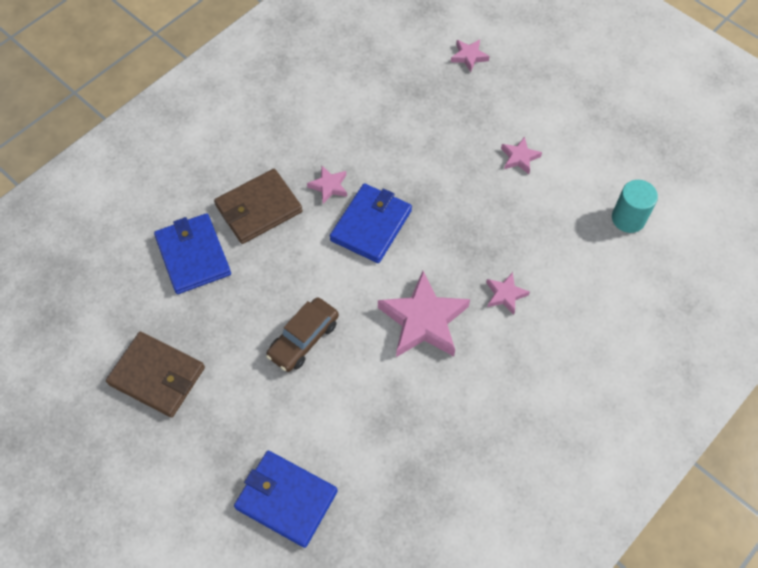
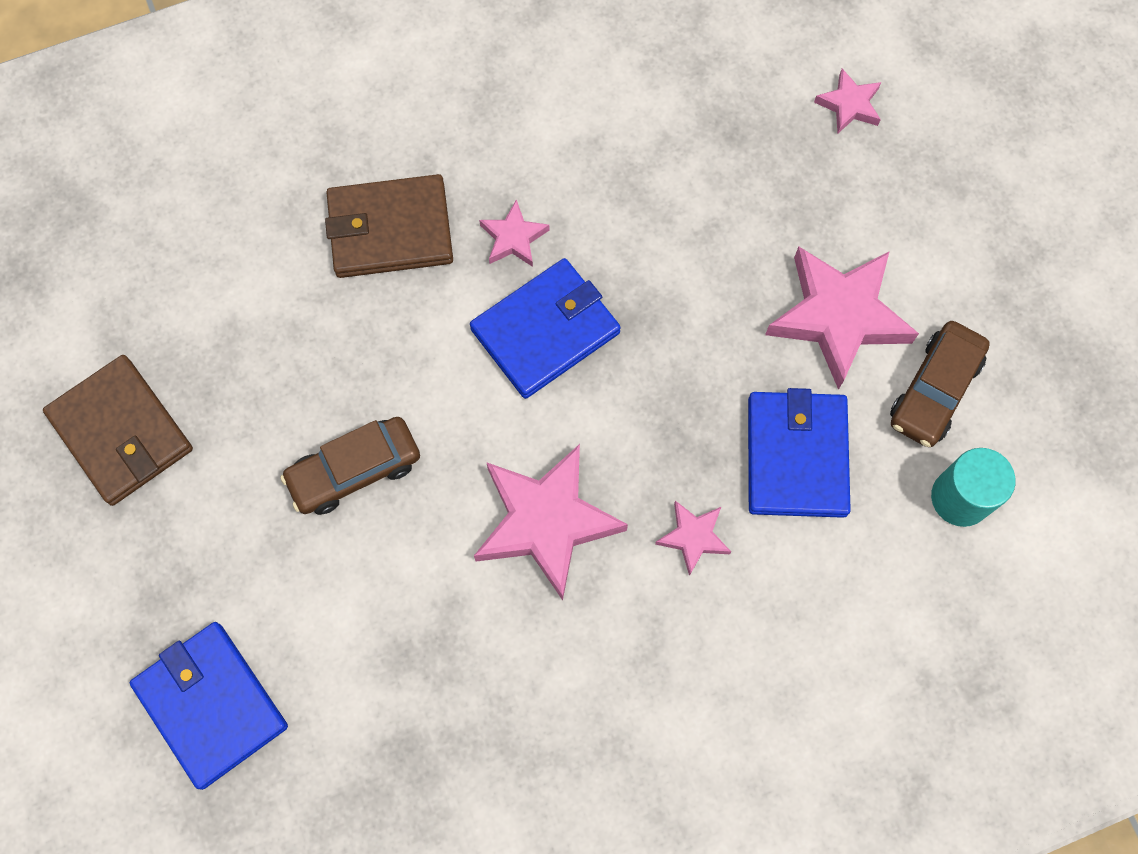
camera: 25 degrees right, 10 degrees up
blue wallet [154,213,231,294] -> blue wallet moved to [748,388,851,518]
pink star [501,137,542,174] -> pink star [765,247,919,390], size x2.05
none -> brown car [890,321,990,447]

